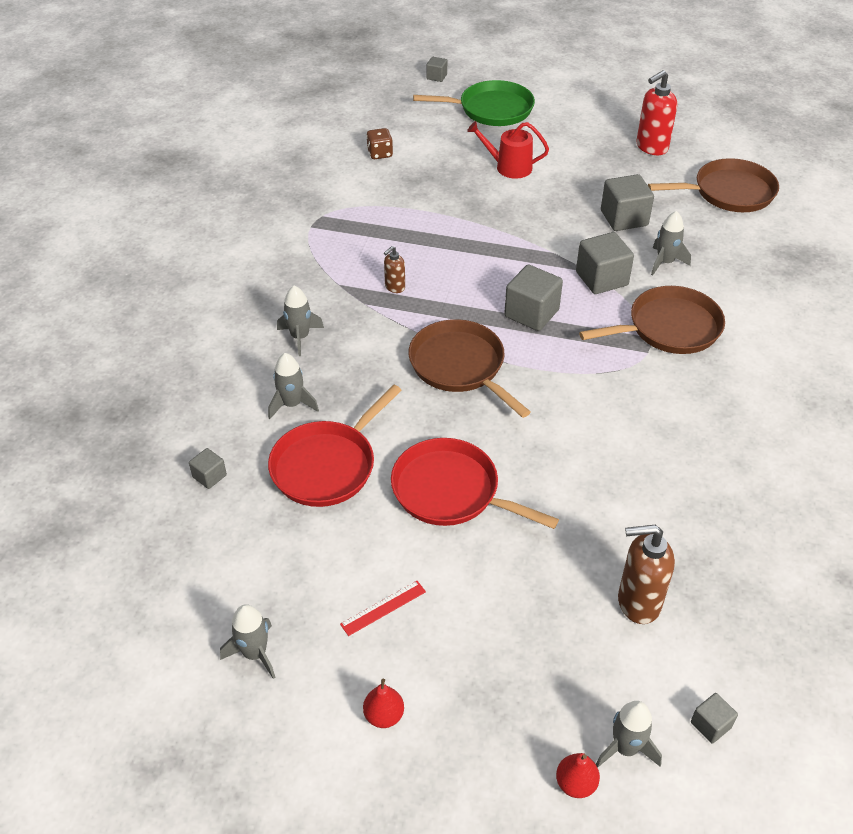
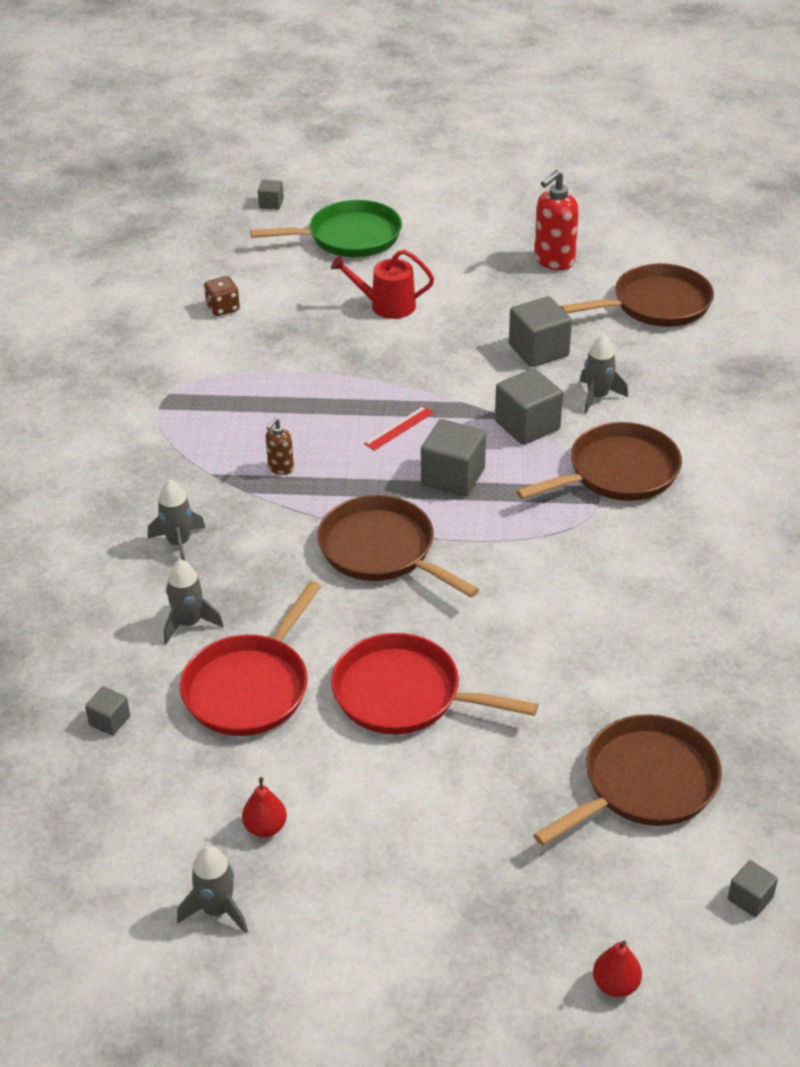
camera: 10 degrees left, 5 degrees down
red ruler [340,581,426,636] -> red ruler moved to [364,406,434,451]
red pear [363,679,404,728] -> red pear moved to [242,777,287,837]
grey rocket [596,701,662,768] -> none
brown soap dispenser [618,525,675,624] -> brown pan [533,714,722,846]

